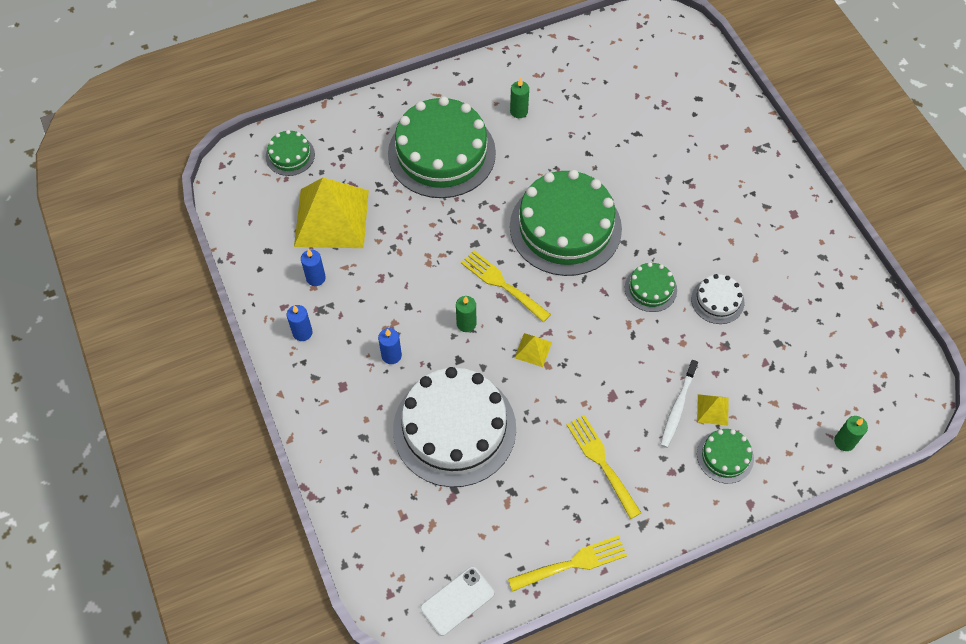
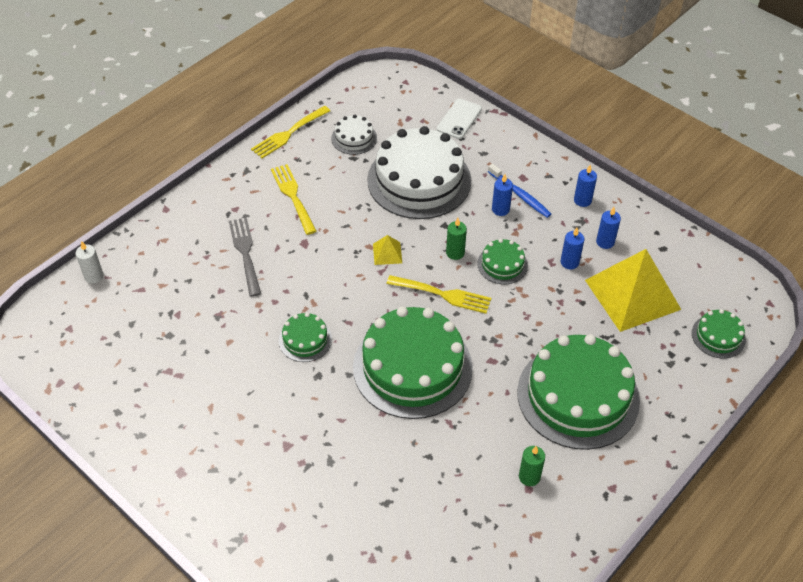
camera: 155 degrees right, 10 degrees down
white phone [420,566,494,636] -> white phone moved to [437,99,482,139]
yellow fork [566,415,641,519] -> yellow fork turned 150 degrees counterclockwise [271,164,316,235]
white toothbrush [660,360,698,448] -> grey fork [229,217,261,297]
white cake [691,274,744,324] -> white cake moved to [331,115,377,155]
yellow pyramid [697,394,728,425] -> none
green cake [697,429,754,484] -> green cake moved to [477,239,528,284]
green candle [834,416,868,451] -> white candle [76,241,104,284]
none -> blue toothbrush [488,163,551,218]
none -> blue candle [561,228,585,269]

